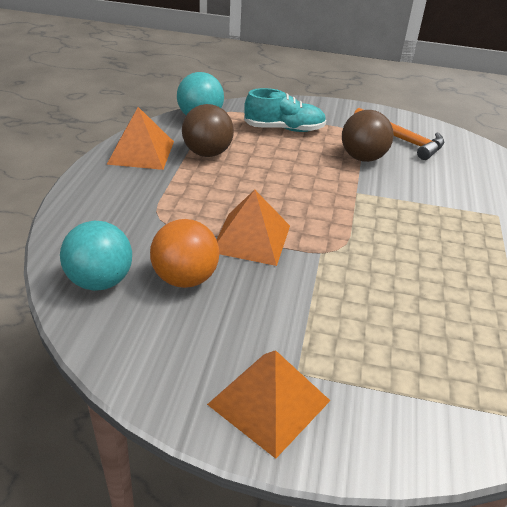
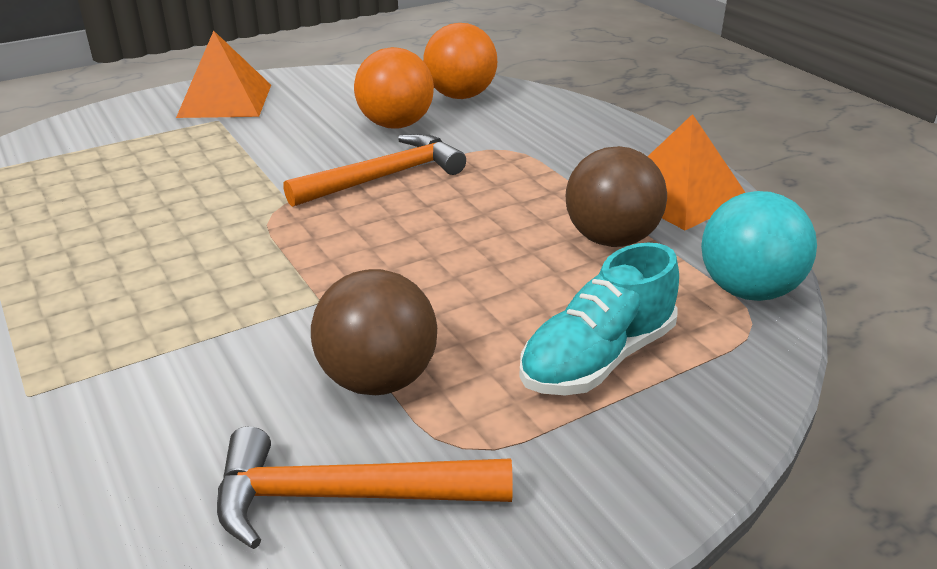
camera: 140 degrees right, 5 degrees down
turquoise ball [60,221,132,291] -> orange ball [423,23,497,99]
orange pyramid [217,190,290,266] -> orange hammer [283,134,466,207]

